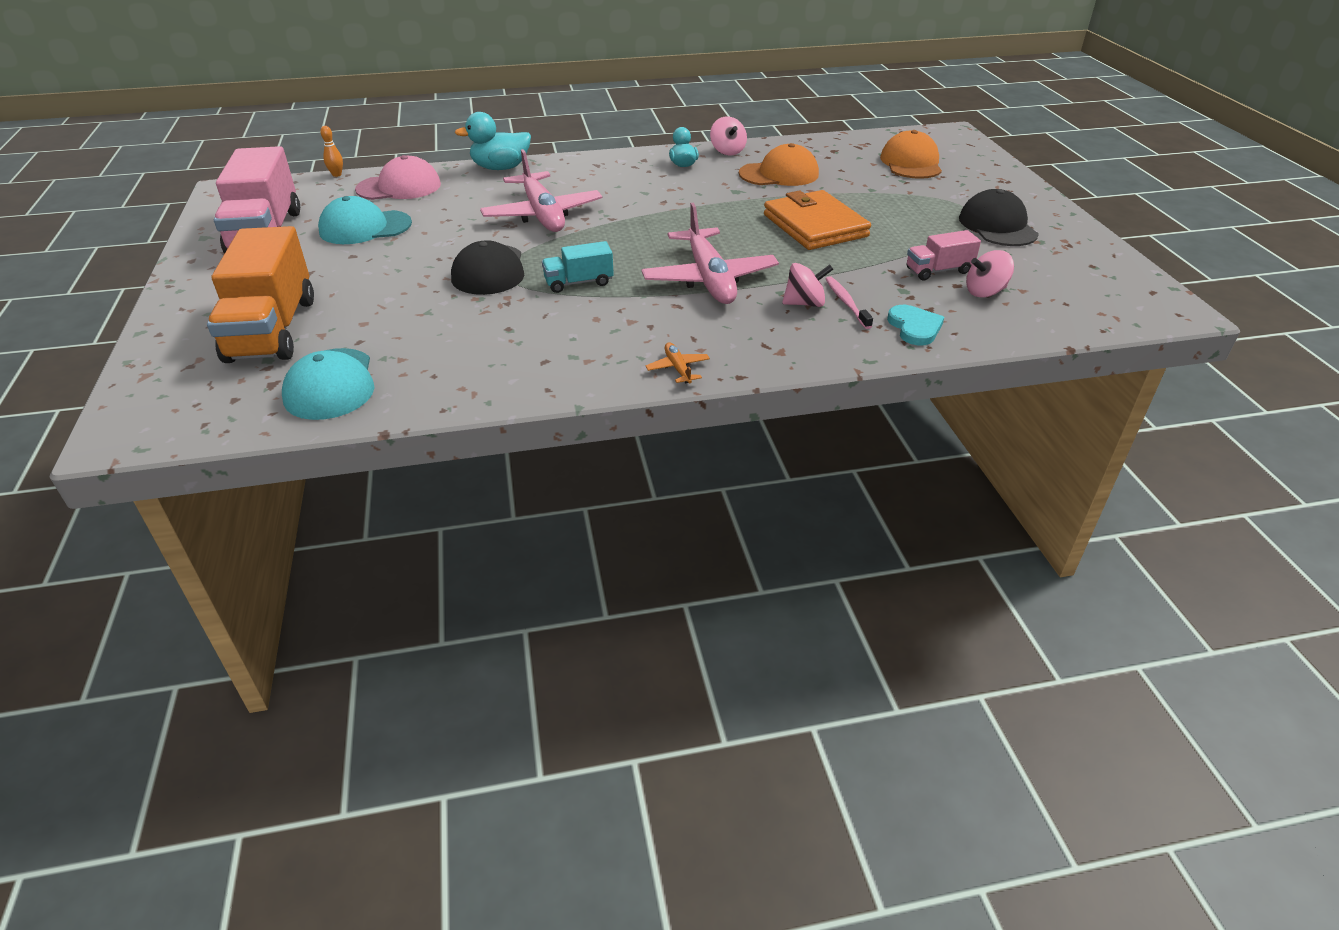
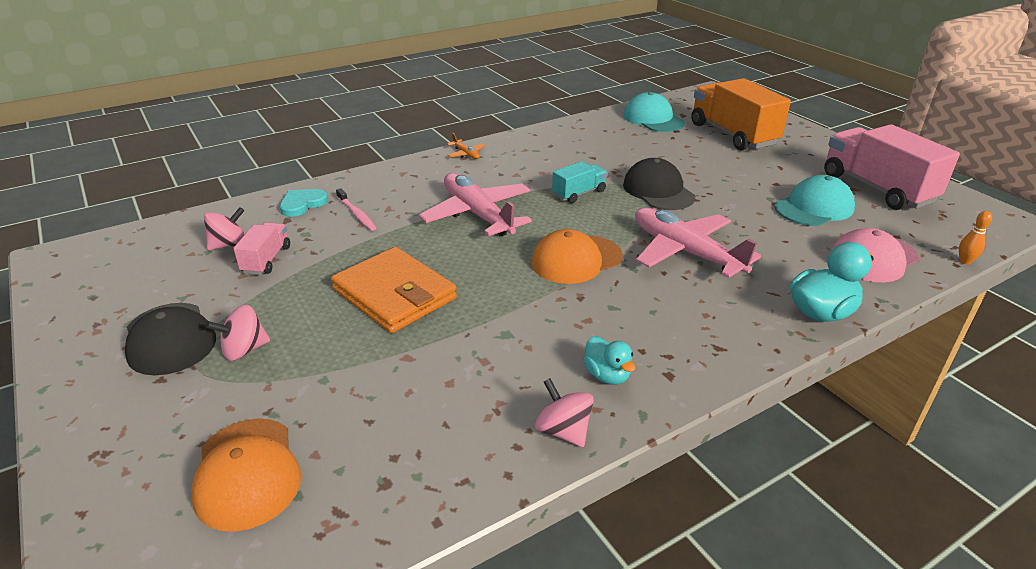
camera: 160 degrees right, 5 degrees down
orange cap [739,143,819,186] -> orange cap moved to [531,229,623,284]
pink spinning top [782,263,833,307] -> pink spinning top moved to [206,304,270,361]
turquoise heart [887,305,944,345] -> turquoise heart turned 75 degrees clockwise [280,189,328,217]
pink truck [907,230,981,281] -> pink truck turned 45 degrees counterclockwise [233,222,290,275]

